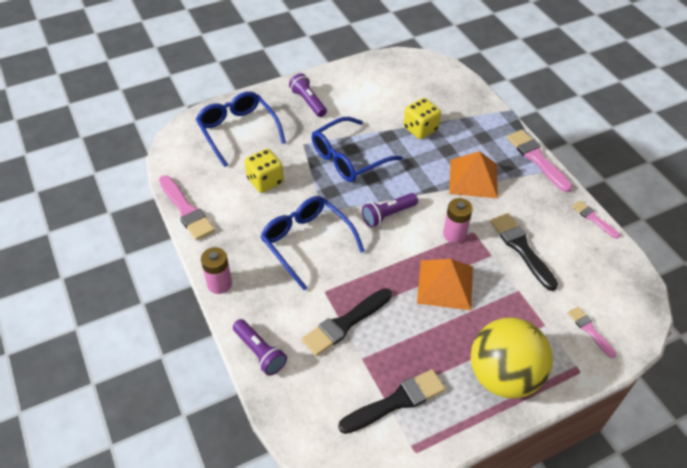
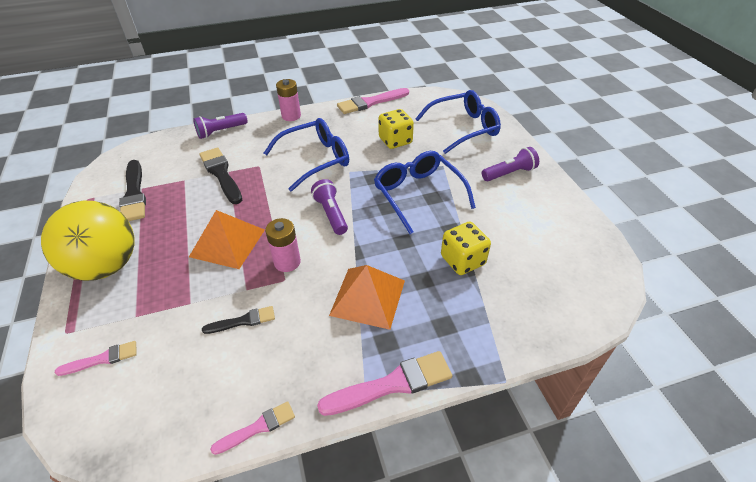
camera: 100 degrees right, 5 degrees down
black brush [490,213,558,291] -> black brush [202,306,275,334], size x0.58

